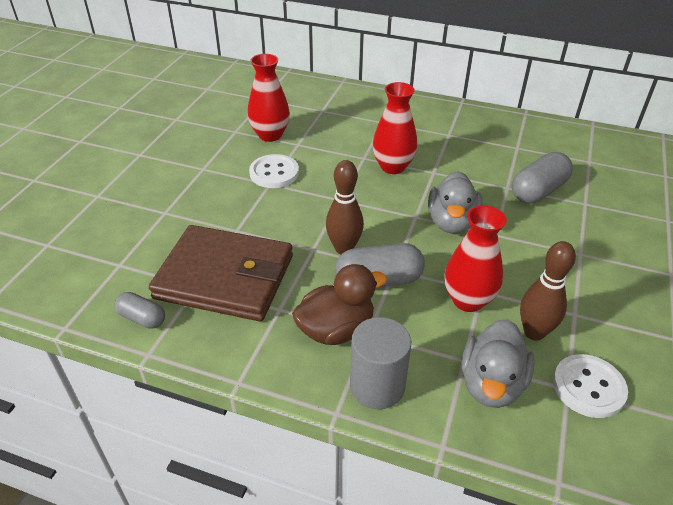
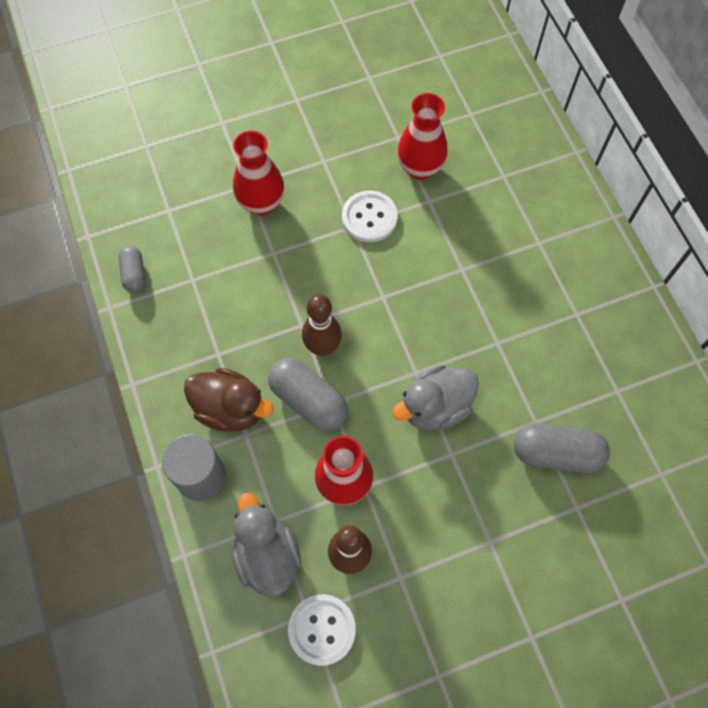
camera: 50 degrees right, 25 degrees up
brown wallet [149,225,293,321] -> none
red vase [372,82,417,174] -> red vase moved to [233,131,284,216]
grey duck [461,319,535,408] -> grey duck turned 90 degrees clockwise [232,493,301,597]

